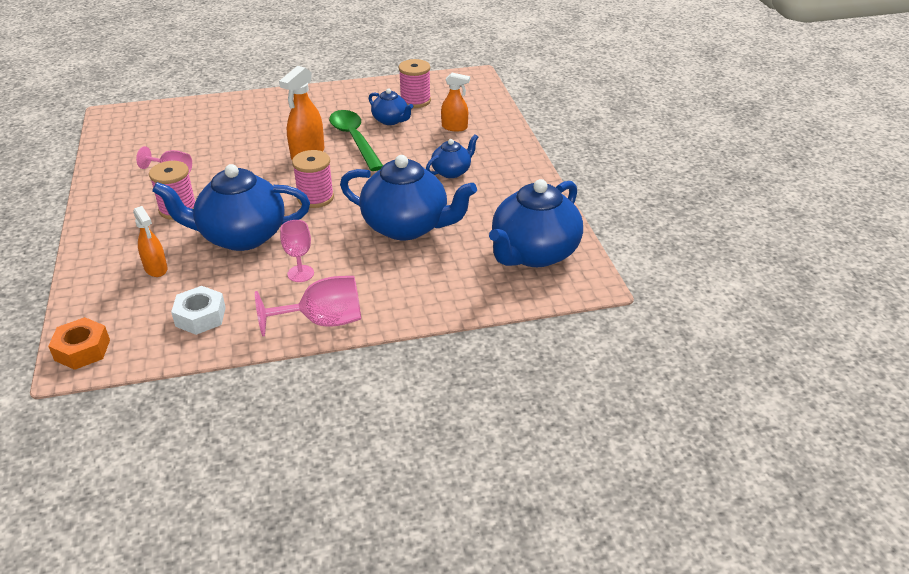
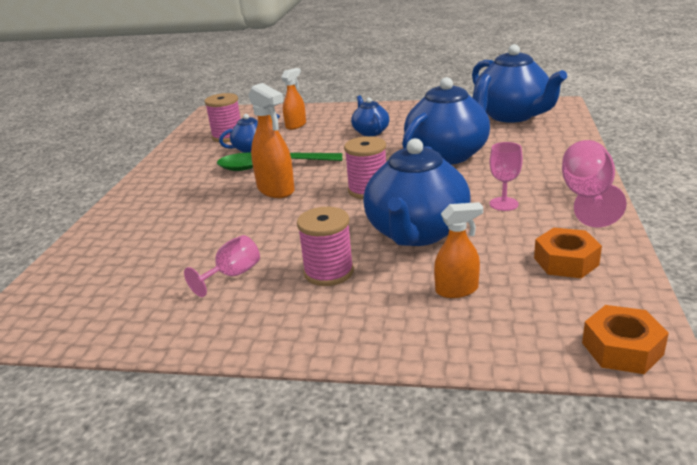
camera: 65 degrees left, 10 degrees down
white nut [171,286,226,335] -> orange nut [534,228,602,279]

